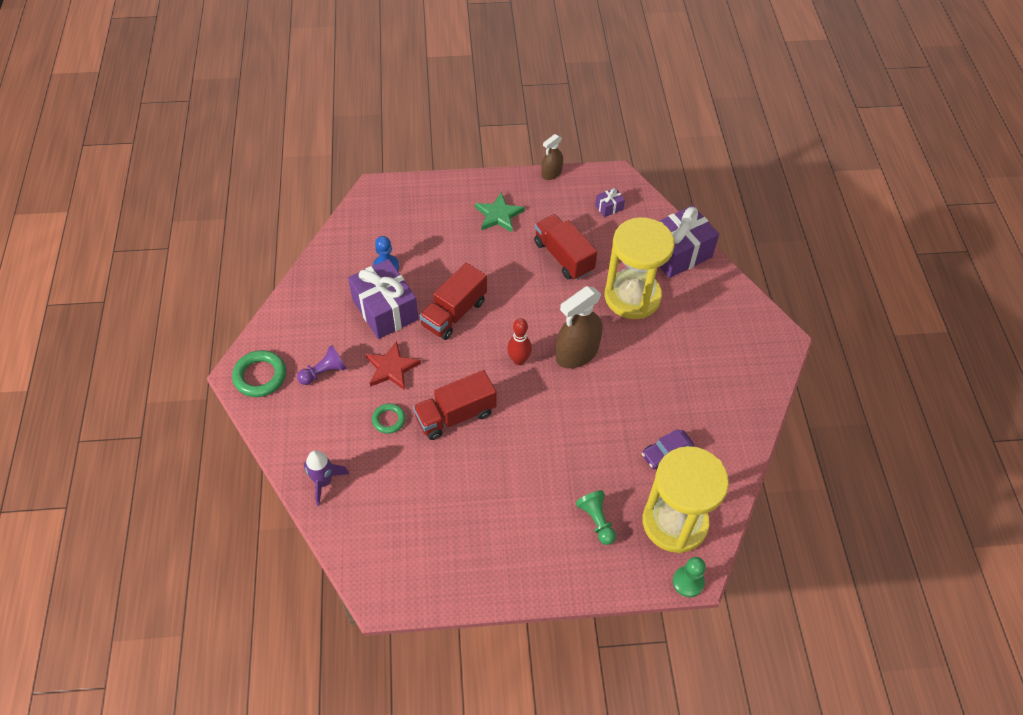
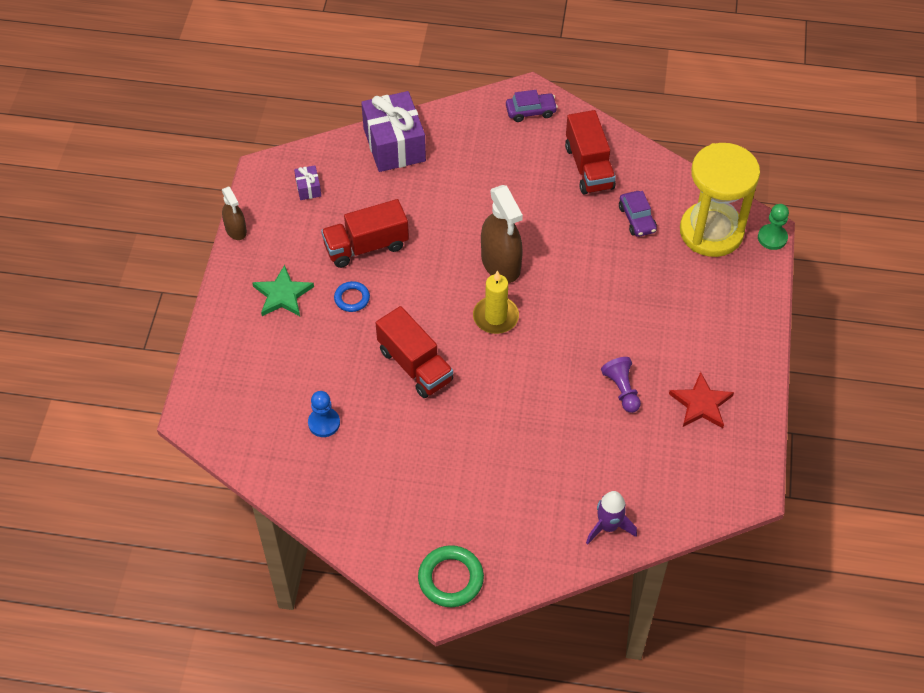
camera: 75 degrees left, 0 degrees up
purple pawn [297,345,347,385] -> purple pawn moved to [601,357,641,413]
purple gift [348,259,418,339] -> none
red star [366,341,421,390] -> red star moved to [669,372,734,428]
green ring [372,403,406,434] -> none
red truck [413,370,497,440] -> red truck moved to [565,110,616,195]
red bowling pin [507,318,532,365] -> yellow candle [473,270,519,334]
green pawn [576,490,616,545] -> none
yellow hourglass [605,217,675,319] -> none
none -> blue ring [334,281,370,312]
none -> purple car [506,90,558,122]

